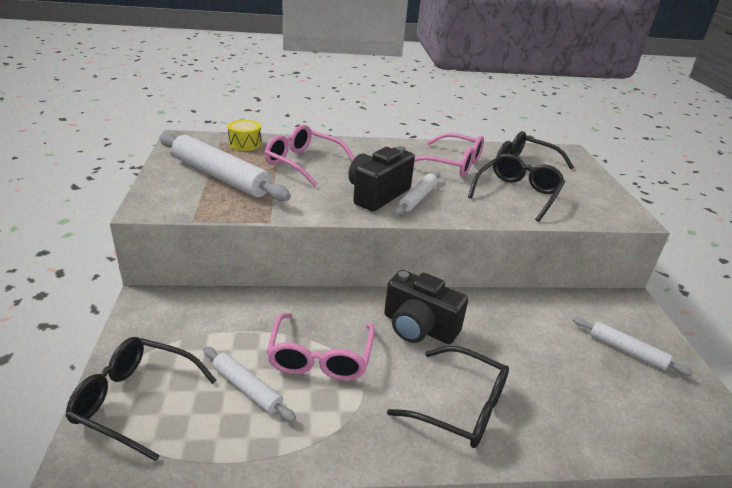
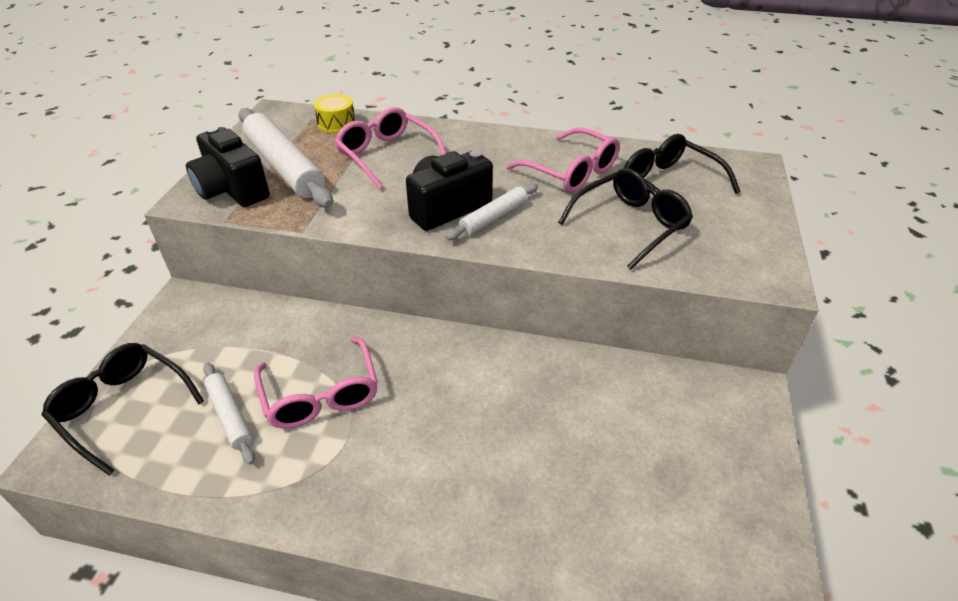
camera: 20 degrees right, 10 degrees up
pink glasses [267,313,375,381] -> pink glasses turned 45 degrees counterclockwise [254,337,378,429]
black camera [384,270,468,344] -> black camera moved to [186,126,270,207]
black glasses [387,346,509,448] -> none
white rolling pin [573,317,693,376] -> none

